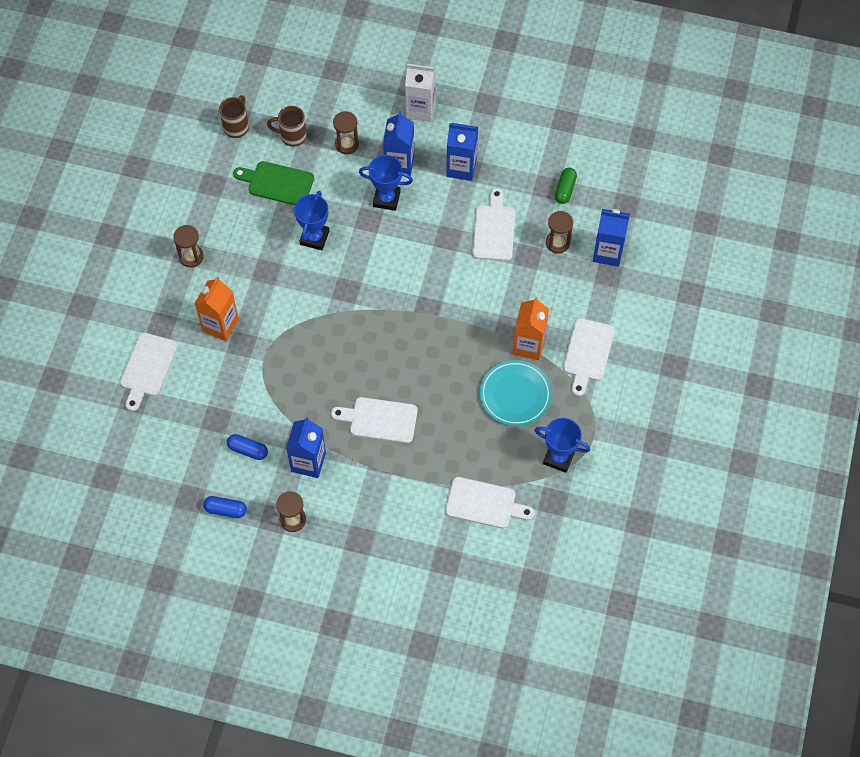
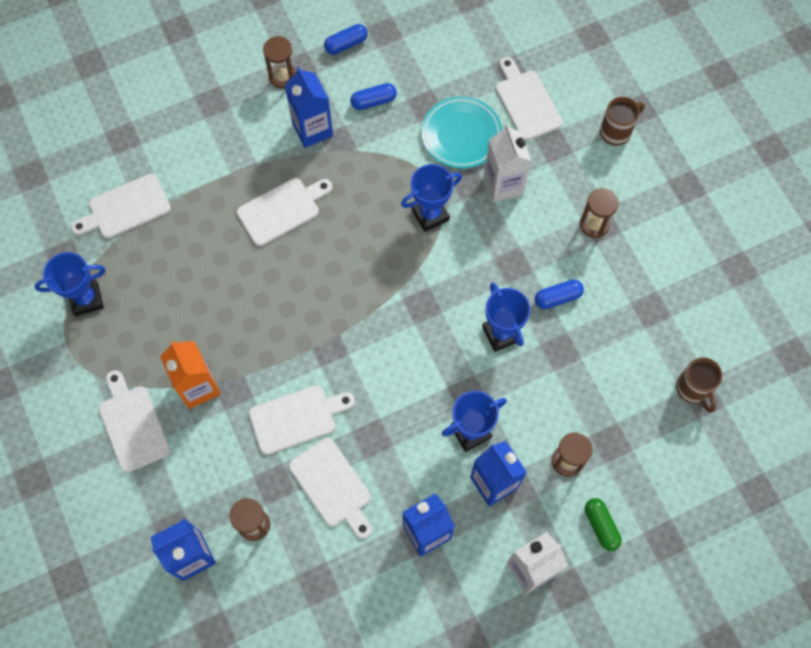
camera: 140 degrees right, 5 degrees up
orange carton [194,277,239,341] -> white carton [484,124,532,202]
green cutting board [233,161,314,205] -> none
brown mug [267,106,307,147] -> brown mug moved to [600,97,645,146]
turquoise plate [480,360,552,426] -> turquoise plate moved to [421,96,502,169]
green capsule [555,168,577,204] -> green capsule moved to [585,498,622,551]
none -> white cutting board [249,385,355,455]
none -> blue trophy [401,164,462,232]
none -> blue capsule [535,279,584,309]

